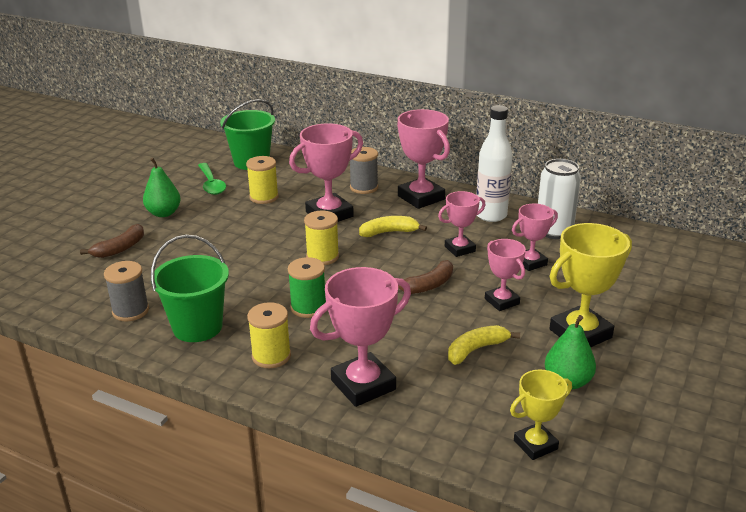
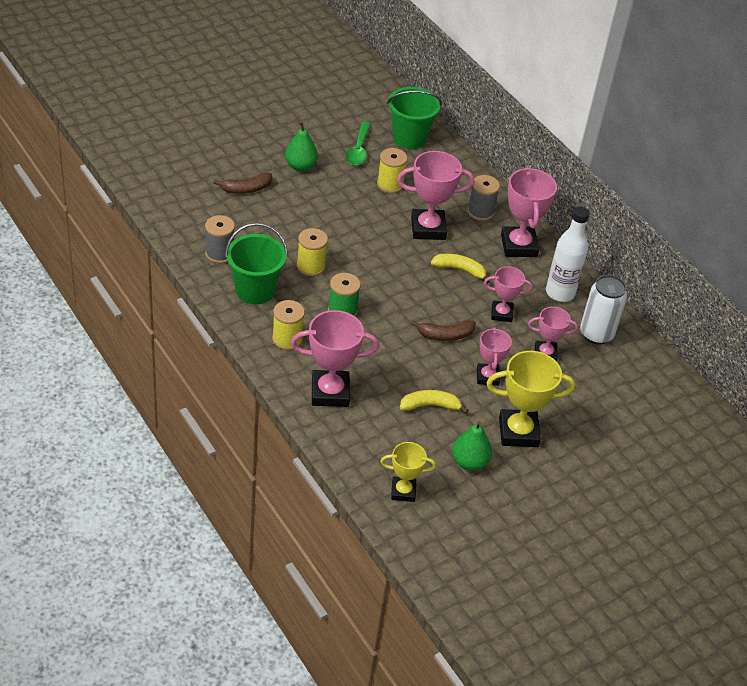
camera: 25 degrees right, 15 degrees up
yellow spool [304,211,339,265] -> yellow spool moved to [297,228,328,276]

